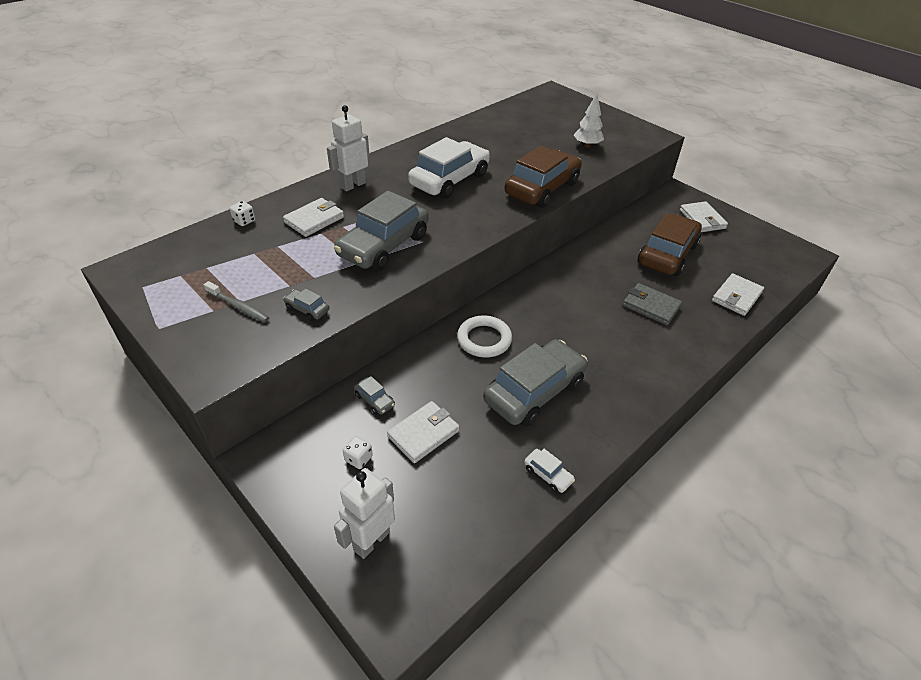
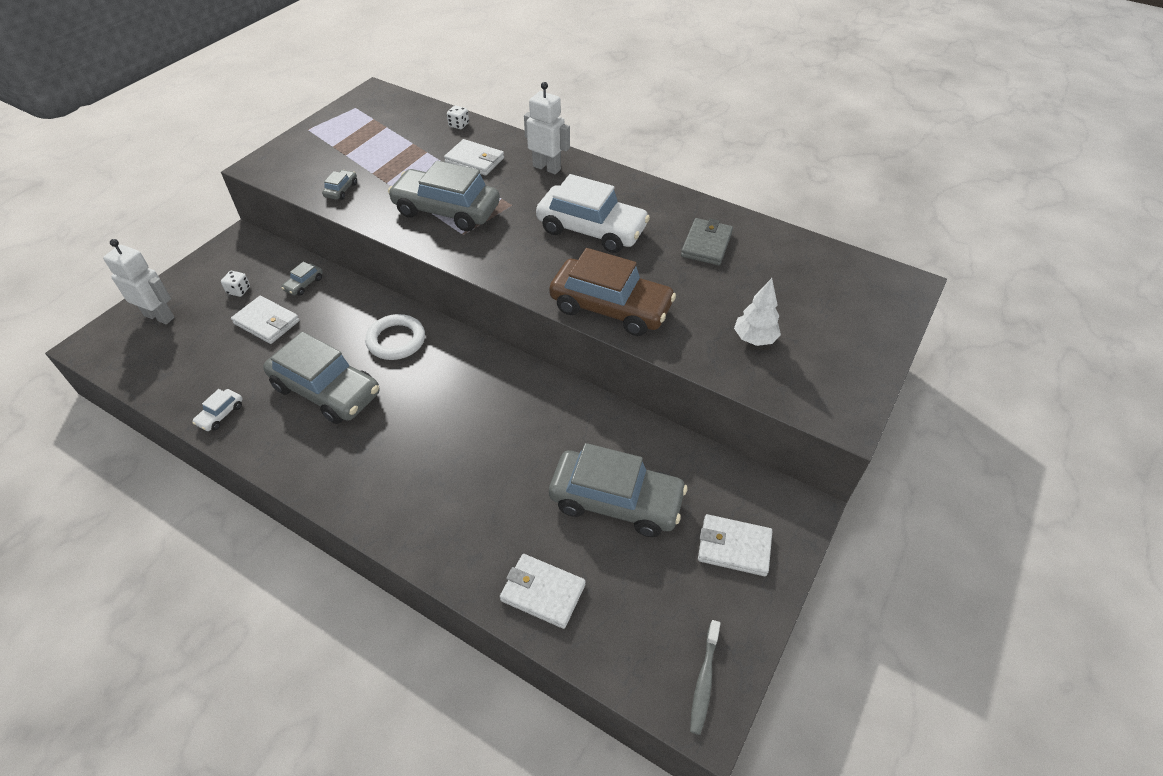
camera: 75 degrees right, 5 degrees up
grey toothbrush [204,281,270,322] -> grey toothbrush moved to [690,620,721,735]
grey wallet [623,283,682,325] -> grey wallet moved to [681,218,733,265]
brown car [638,214,702,276] -> grey car [549,443,688,537]
white wallet [680,201,728,232] -> white wallet turned 45 degrees clockwise [698,514,772,576]

